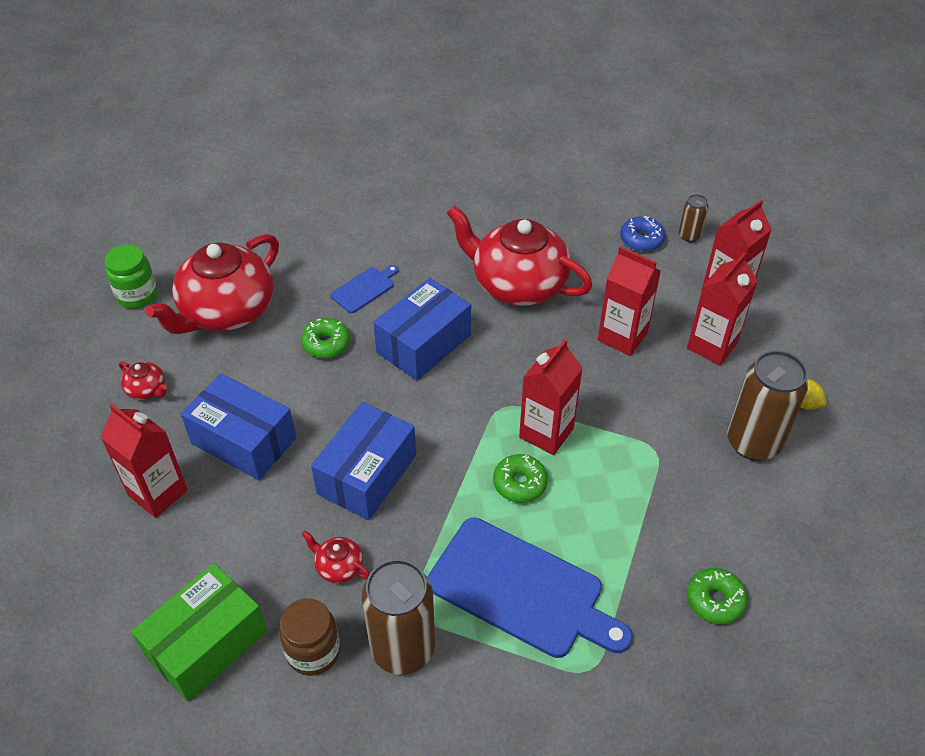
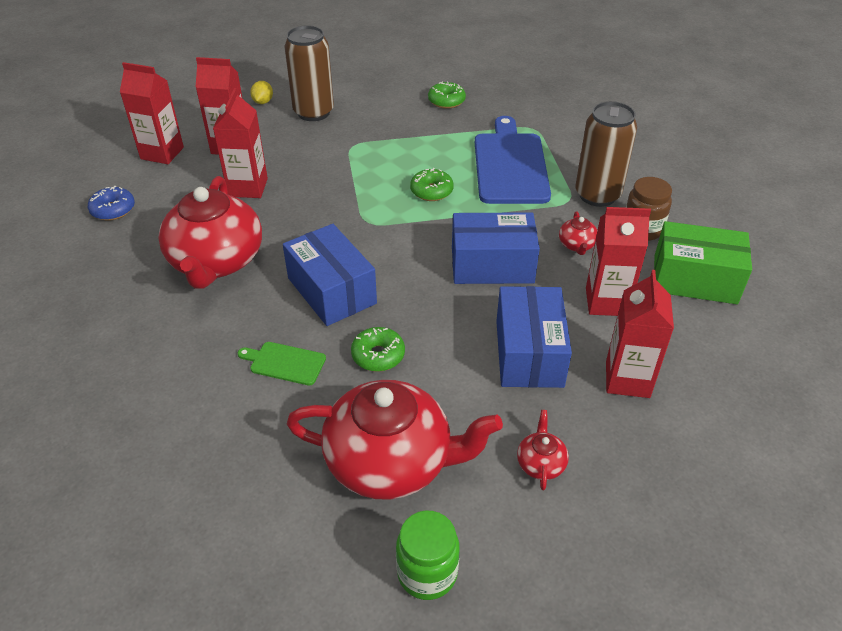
camera: 120 degrees left, 5 degrees down
blue cutting board [330,265,399,313] -> green cutting board [238,342,326,386]
blue box [373,278,471,381] -> blue box turned 45 degrees clockwise [283,224,377,326]
red carton [519,339,583,455] -> red carton moved to [586,207,651,316]
brown can [679,194,708,242] -> none

